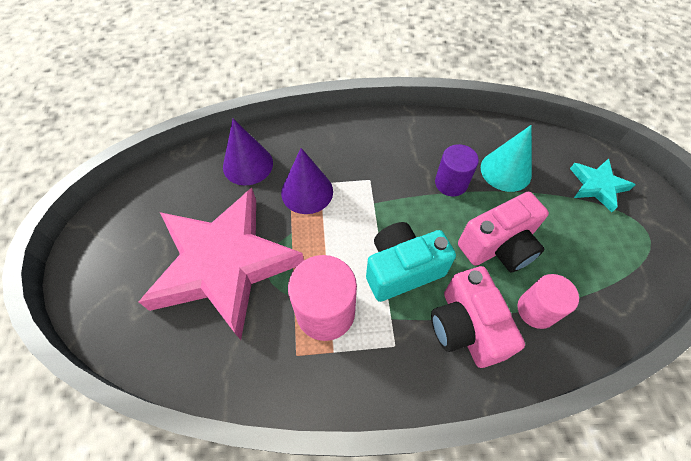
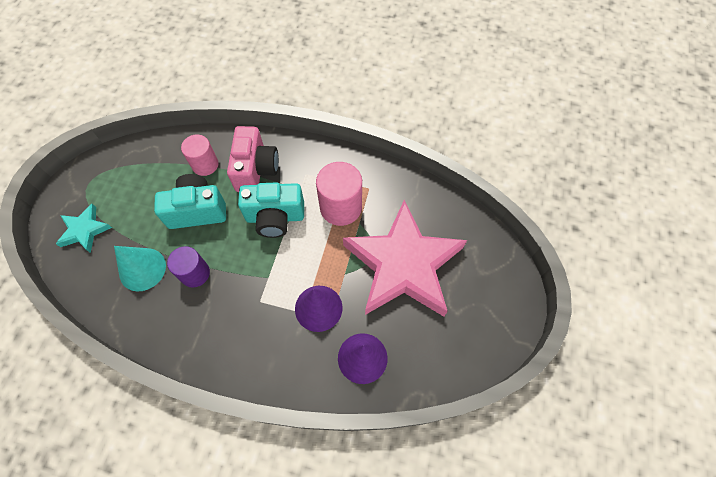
camera: 160 degrees left, 5 degrees up
pink camera [458,192,549,273] -> turquoise camera [154,174,226,229]

